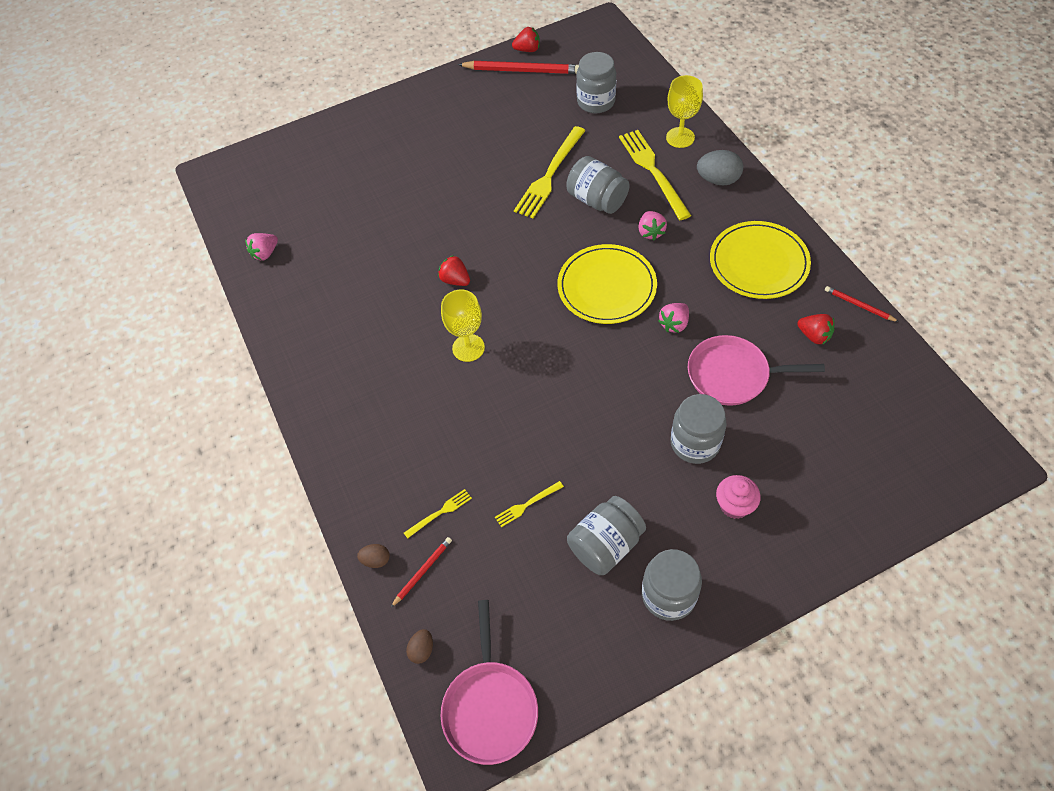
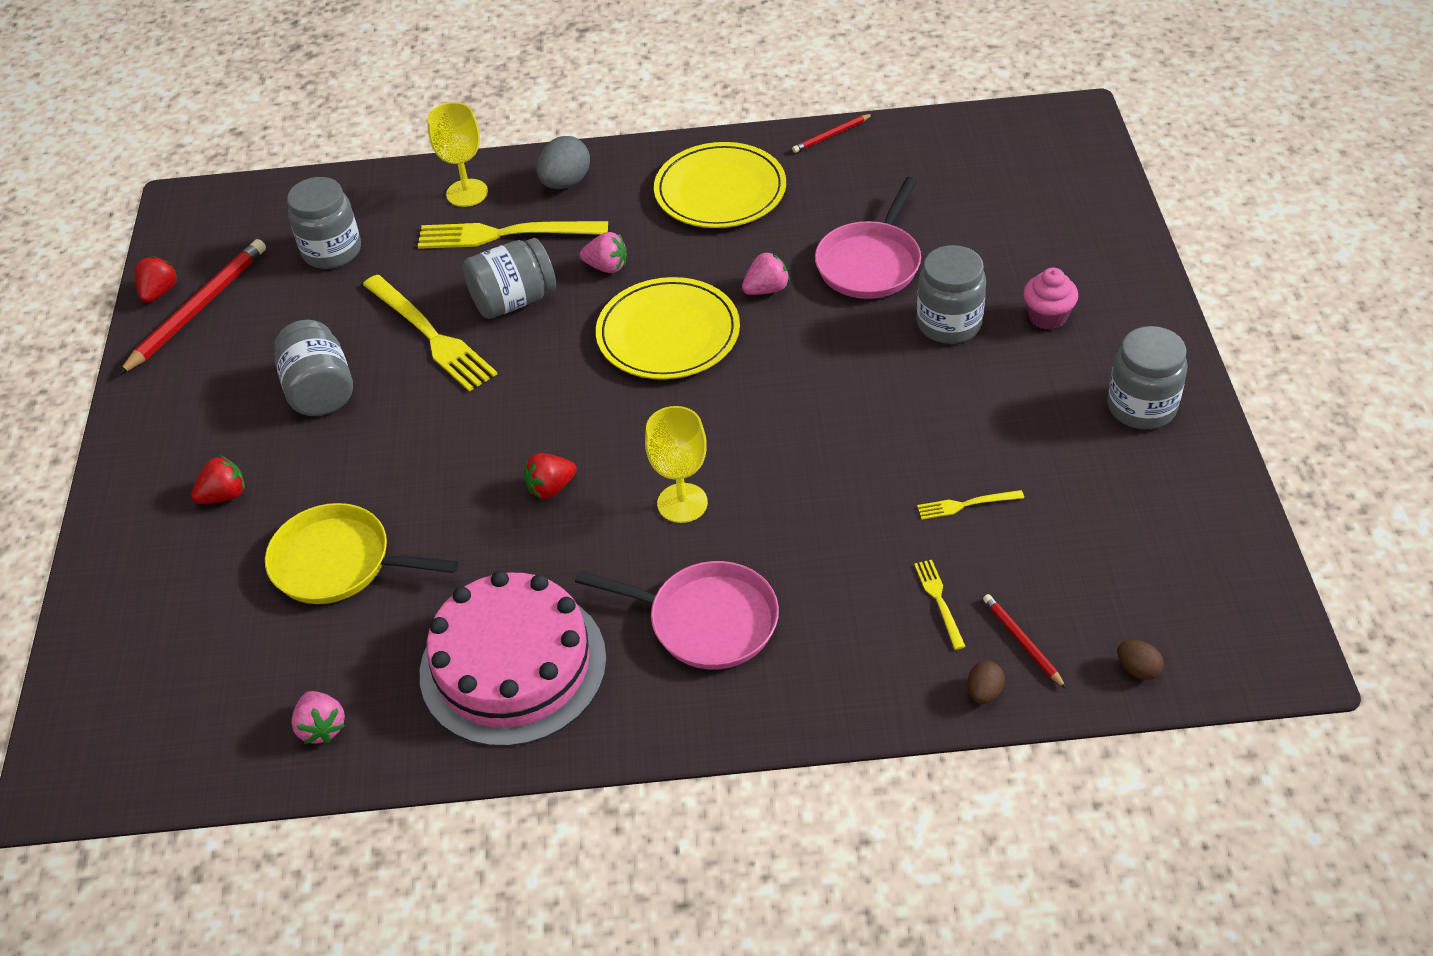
camera: 70 degrees left, 10 degrees down
pink pan [440,600,538,765] -> pink pan moved to [575,561,779,670]
yellow fork [495,481,564,527] -> yellow fork turned 90 degrees clockwise [917,490,1024,520]
grey jar [567,496,646,575] -> grey jar moved to [274,320,353,416]
pink strawberry [658,303,689,333] -> pink strawberry turned 90 degrees counterclockwise [742,251,790,295]
red strawberry [797,314,835,345] -> red strawberry moved to [191,456,245,504]
none -> yellow pan [265,503,458,604]
none -> pink cake [420,571,607,747]

